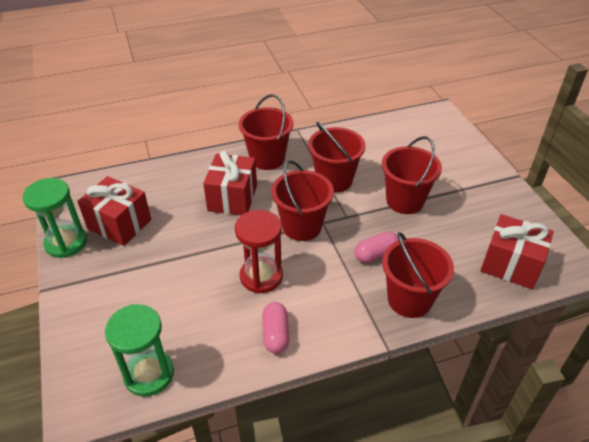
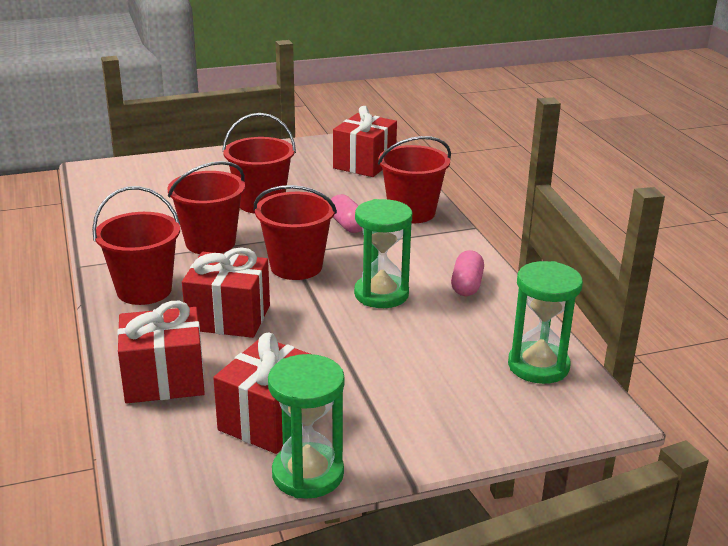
camera: 90 degrees left, 15 degrees down
red hourglass [235,210,283,293] -> green hourglass [354,199,412,308]
pink capsule [262,302,289,353] -> pink capsule turned 75 degrees counterclockwise [451,250,484,296]
none -> red gift [117,301,205,403]

